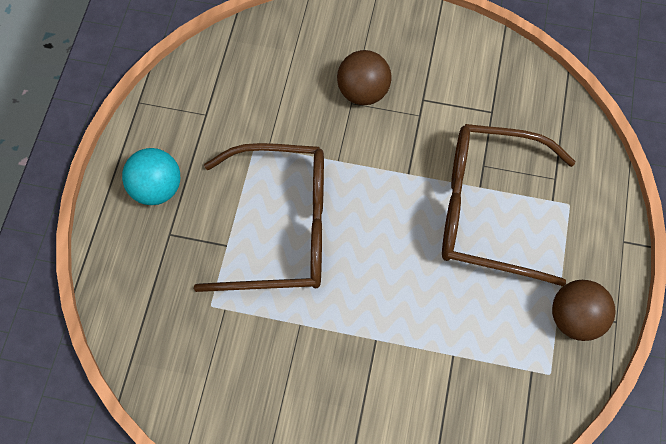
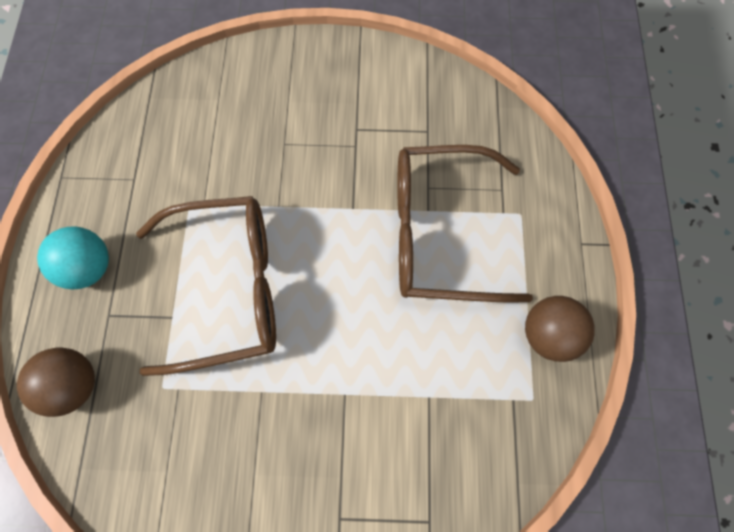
camera: 10 degrees left, 5 degrees up
brown ball [337,50,392,105] -> brown ball moved to [17,347,95,417]

